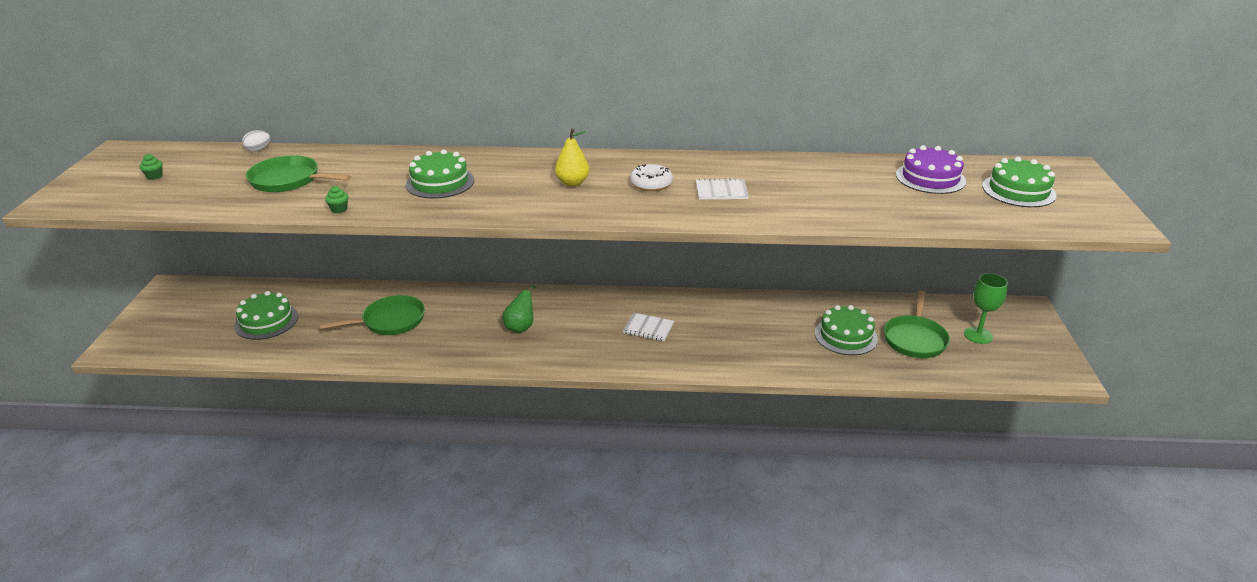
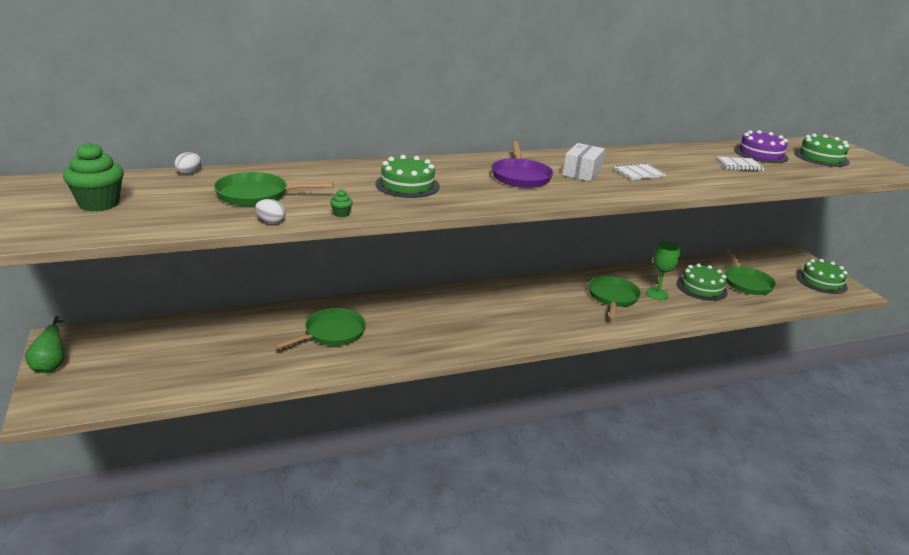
camera: 25 degrees left, 5 degrees down
green cupcake [140,154,163,180] -> green cupcake [63,142,124,211], size x2.33
green cake [235,291,298,340] -> green cake moved to [796,259,848,294]
green pear [503,282,536,333] -> green pear moved to [25,316,64,373]
yellow pear [555,128,589,186] -> purple pan [492,141,553,188]
white notebook [623,313,674,341] -> white notebook moved to [715,156,765,171]
white donut [630,164,673,191] -> white box [563,143,605,182]
green goblet [964,273,1008,344] -> green goblet moved to [646,241,680,300]
none -> white egg [255,199,286,224]
none -> green pan [588,276,641,318]

